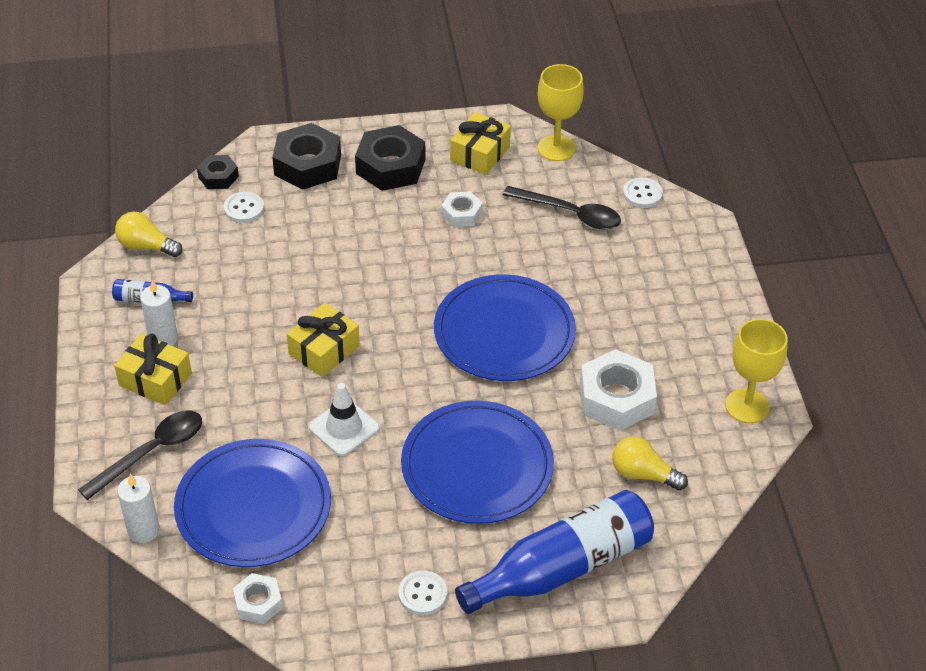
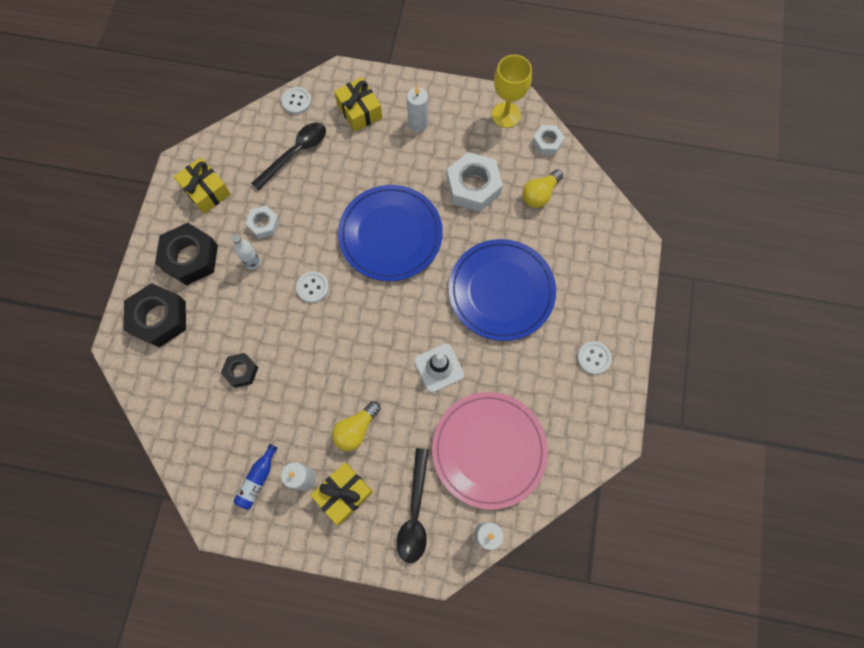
camera: 70 degrees left, 25 degrees up
black spoon [78,410,202,500] -> black spoon turned 150 degrees counterclockwise [397,448,429,563]
yellow light bulb [115,212,183,257] -> yellow light bulb moved to [332,401,380,451]
blue plate [174,439,331,567] -> pink plate [432,392,548,509]
black nut [197,155,239,189] -> black nut moved to [221,353,258,388]
white button [224,192,264,223] -> white button moved to [296,271,329,303]
white nut [233,573,283,624] -> white nut moved to [532,125,565,155]
yellow gift [287,303,360,377] -> yellow gift moved to [334,77,382,132]
blue bottle [455,490,654,614] -> none
yellow goblet [538,64,584,161] -> none
none -> white bottle [232,234,261,270]
none -> white candle [407,86,428,132]

